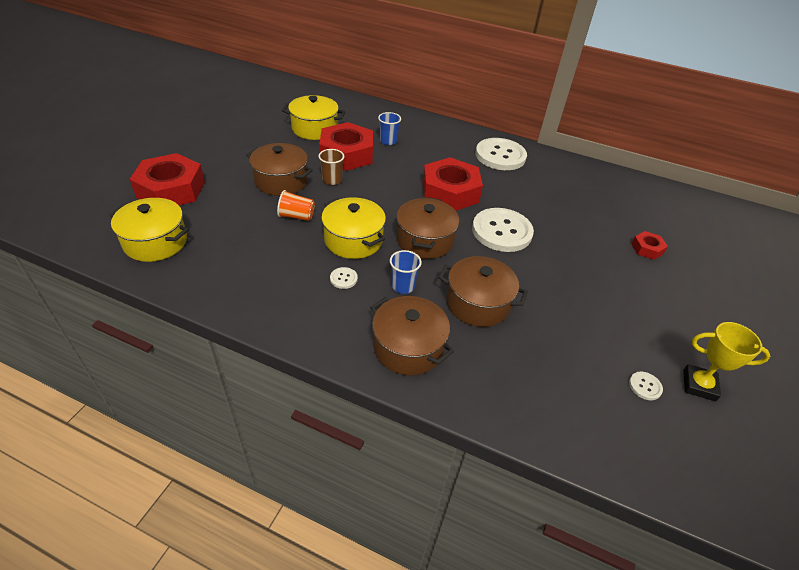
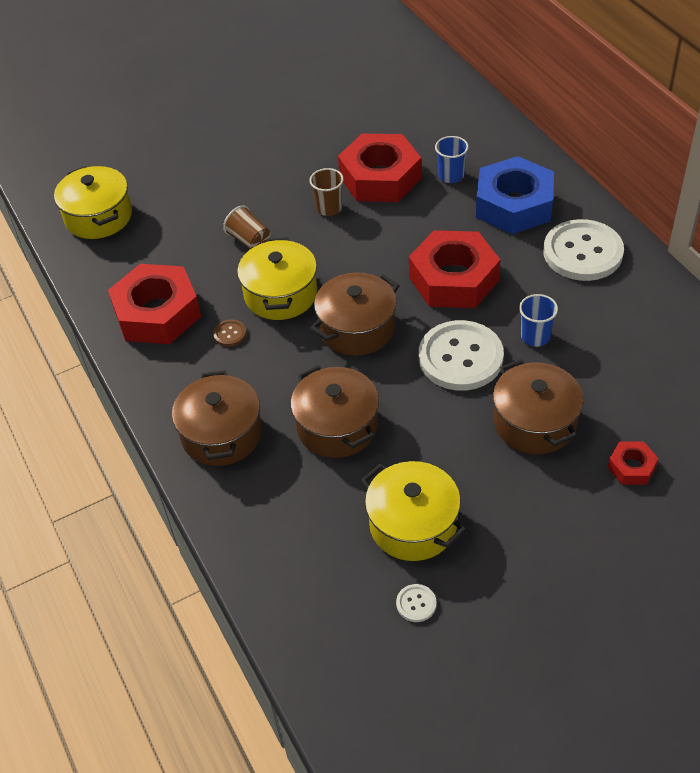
camera: 45 degrees right, 5 degrees up
red nut [130,153,205,206] -> red nut moved to [108,264,201,344]
brown pot [246,143,313,196] -> brown pot moved to [493,359,583,454]
orange cup [277,190,315,221] -> brown cup [223,205,271,249]
yellow pot [282,95,345,140] -> yellow pot moved to [362,461,466,561]
white button [330,267,358,289] -> brown button [213,320,247,347]
blue cup [390,250,422,294] -> blue cup moved to [519,294,558,347]
yellow trophy [683,322,770,401] -> none
none -> blue nut [476,156,554,234]

